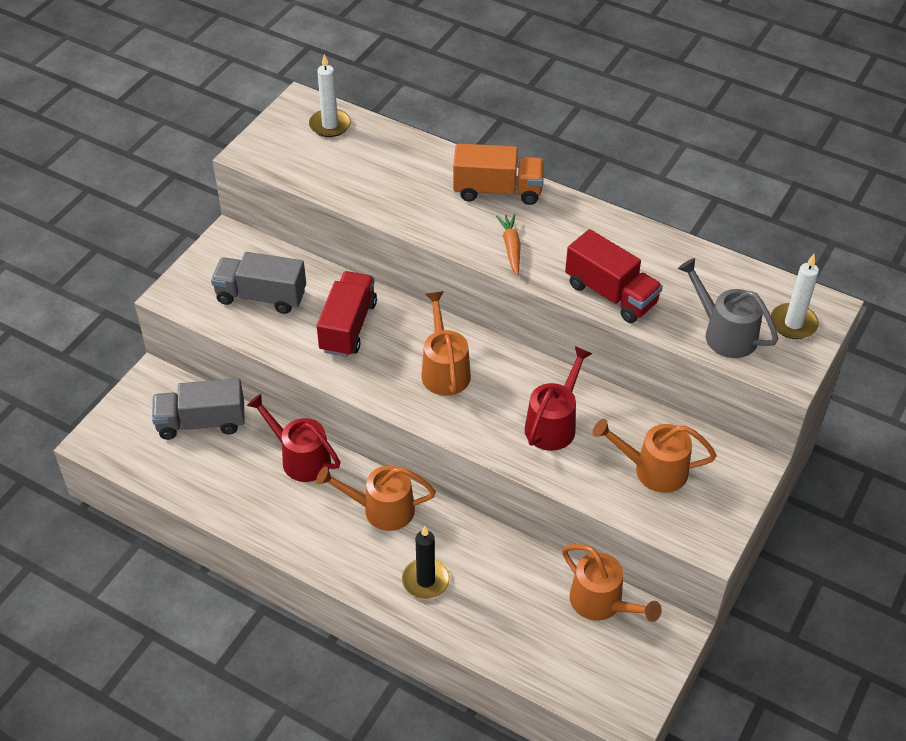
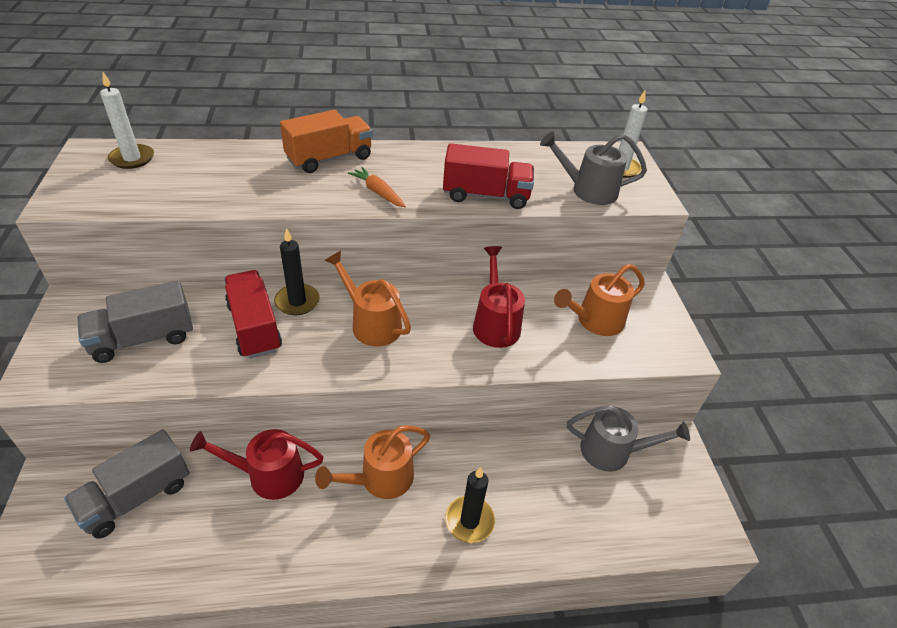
camera: 40 degrees left, 5 degrees down
orange watering can [562,544,662,622] -> grey watering can [567,405,690,472]
none -> black candle [274,228,320,315]

